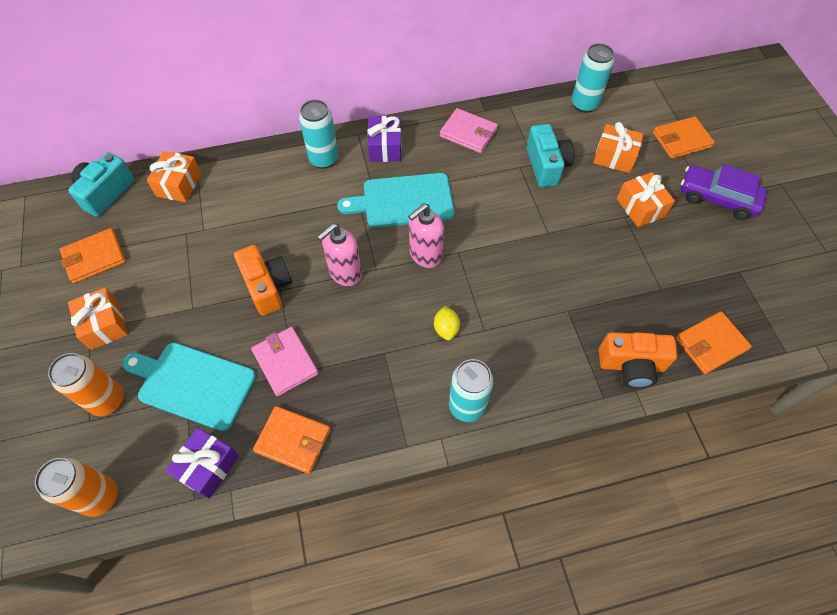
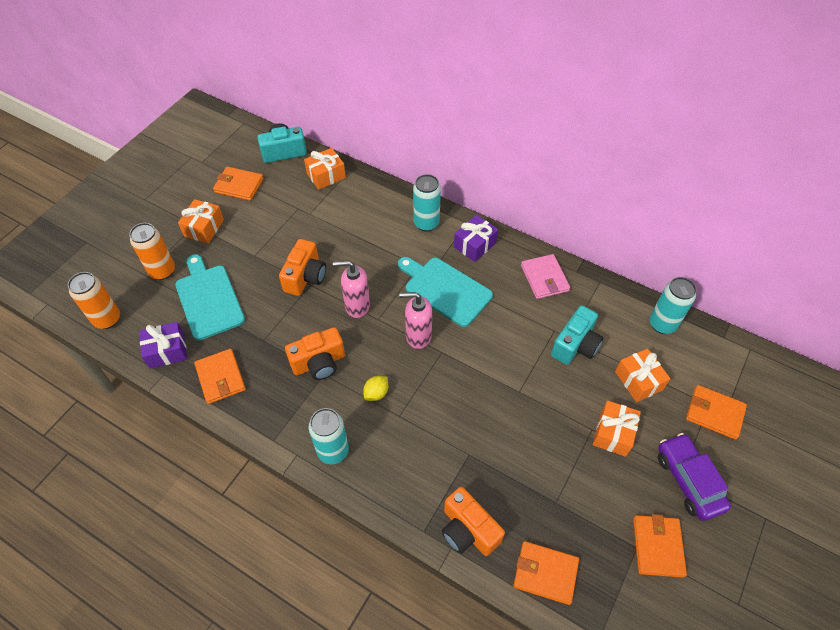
camera: 45 degrees right, 5 degrees down
pink wallet [251,327,319,396] -> none
none -> orange camera [285,327,345,380]
none -> orange wallet [633,514,687,578]

